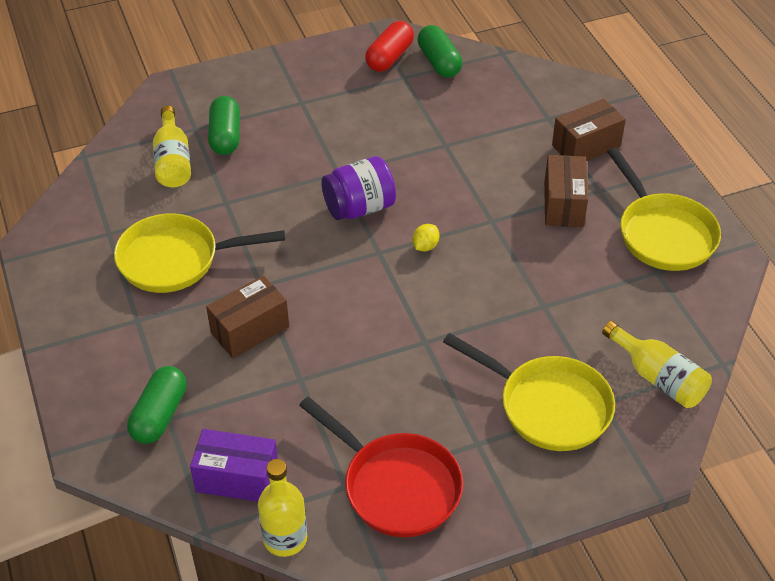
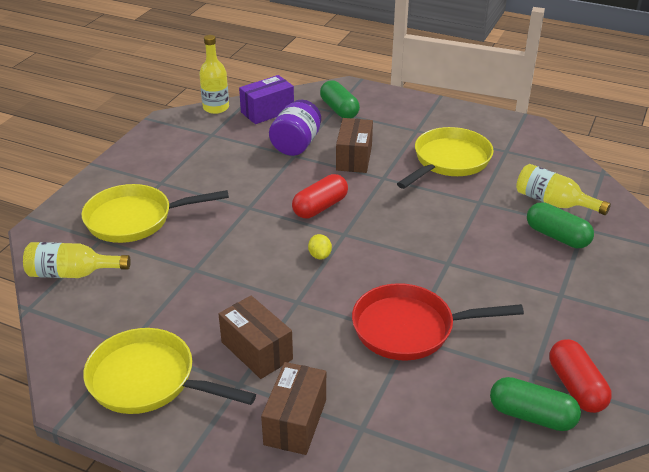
camera: 135 degrees right, 10 degrees down
red pan [299,397,463,537] -> red pan moved to [352,283,524,361]
purple jar [321,156,396,220] -> purple jar moved to [269,100,321,156]
none -> red capsule [292,174,348,218]

